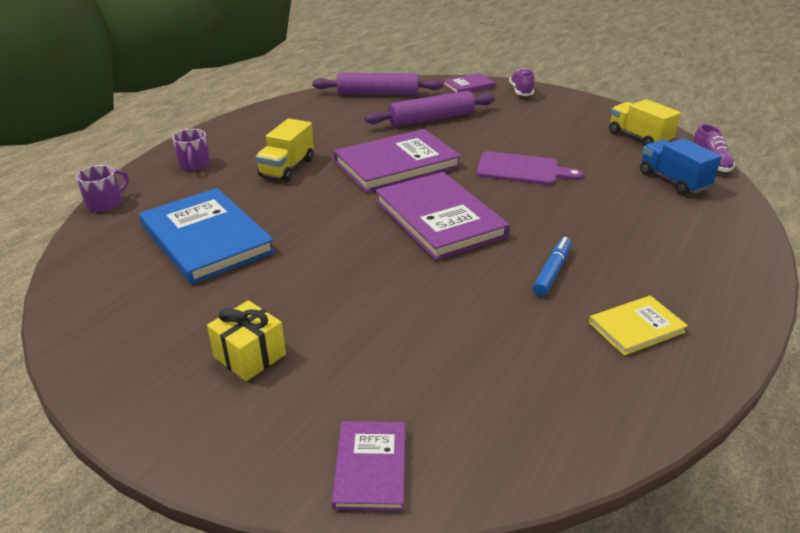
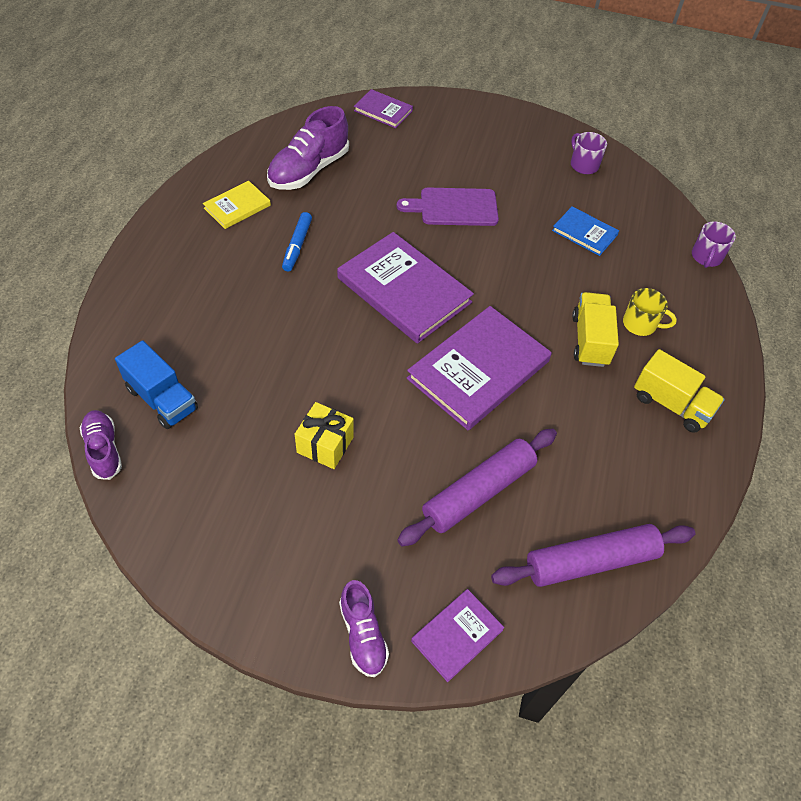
camera: 160 degrees right, 20 degrees up
blue book [139,188,275,285] -> blue book [552,206,619,256], size x0.51
purple mug [172,129,210,171] -> purple mug moved to [571,132,607,174]
yellow gift [207,300,286,381] -> yellow gift moved to [295,402,354,469]
purple book [332,421,405,511] -> purple book turned 45 degrees counterclockwise [354,89,413,128]
purple cutting board [476,151,583,185] -> purple cutting board moved to [397,188,499,226]
yellow truck [609,99,681,146] -> yellow truck moved to [634,349,725,433]
none -> purple shoe [267,106,349,190]
none -> yellow mug [623,288,677,336]

